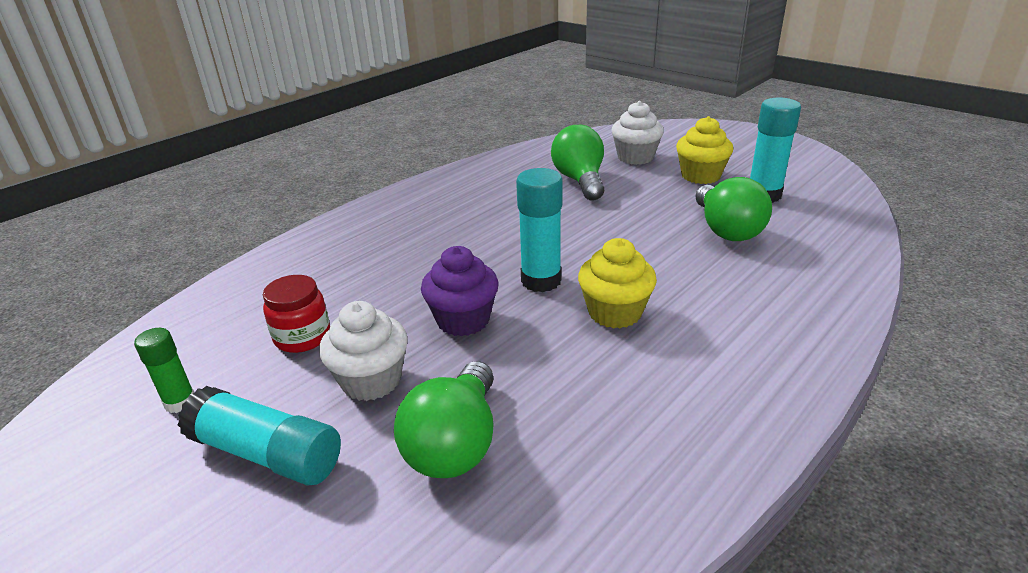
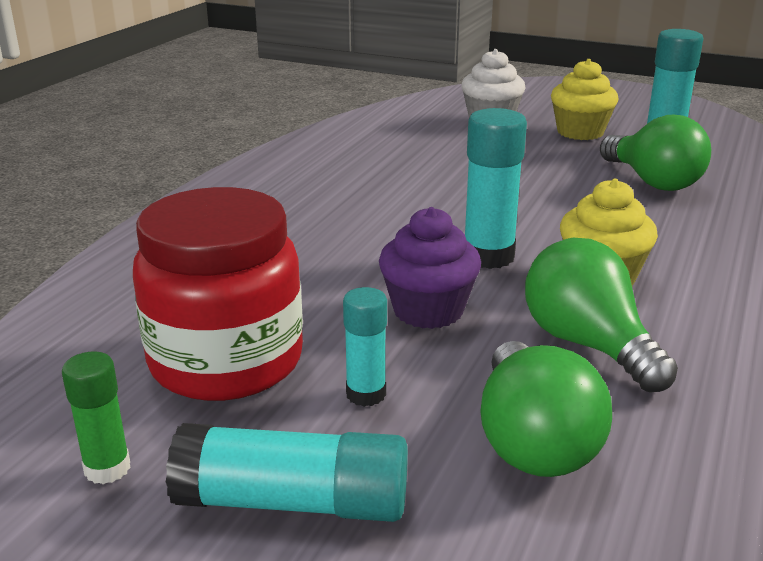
camera: 20 degrees left, 5 degrees down
red jar [263,275,330,353] -> red jar [133,187,303,401], size x1.91
white cupcake [319,301,408,401] -> turquoise glue stick [343,287,387,407]
green light bulb [551,125,604,201] -> green light bulb moved to [525,238,678,393]

